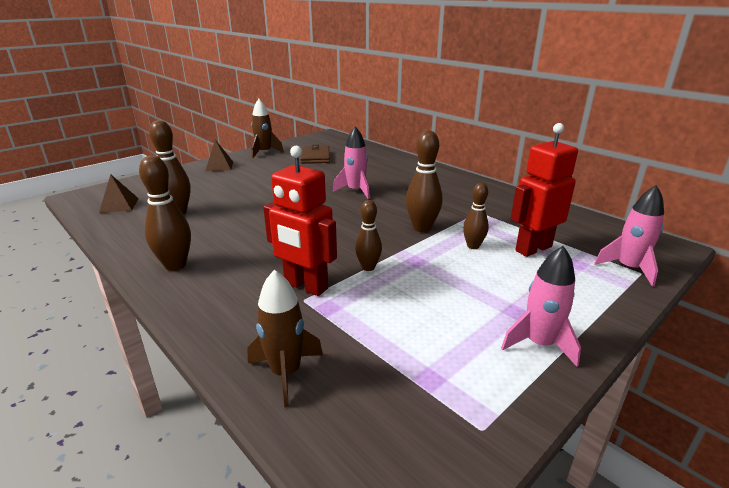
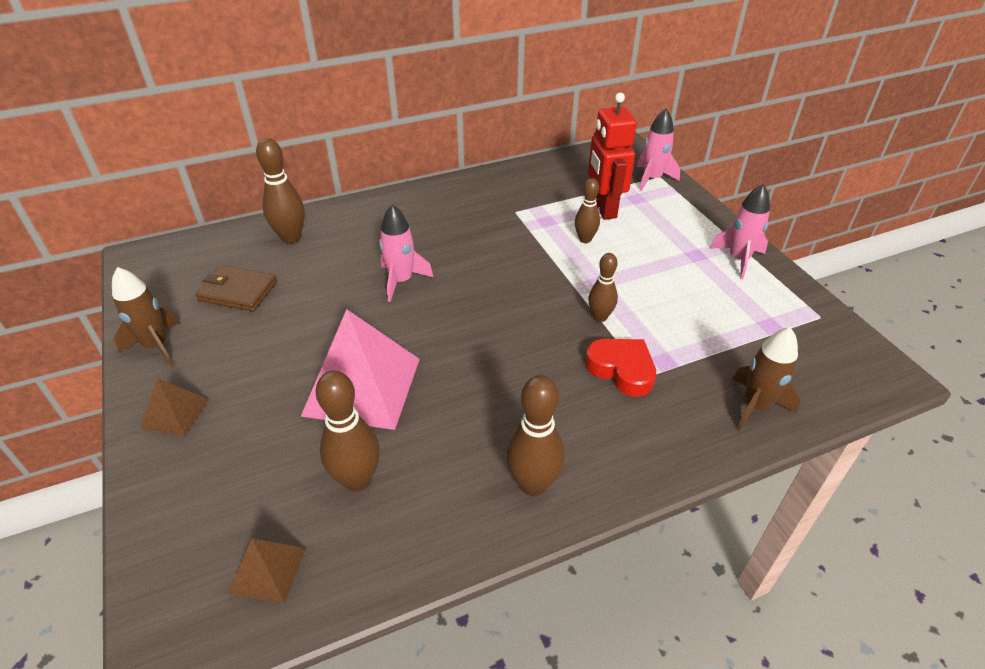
camera: 70 degrees left, 15 degrees up
red robot [263,146,337,296] -> red heart [585,339,656,397]
brown bowling pin [406,131,442,232] -> brown bowling pin moved to [256,138,305,243]
none -> pink pyramid [301,309,420,430]

